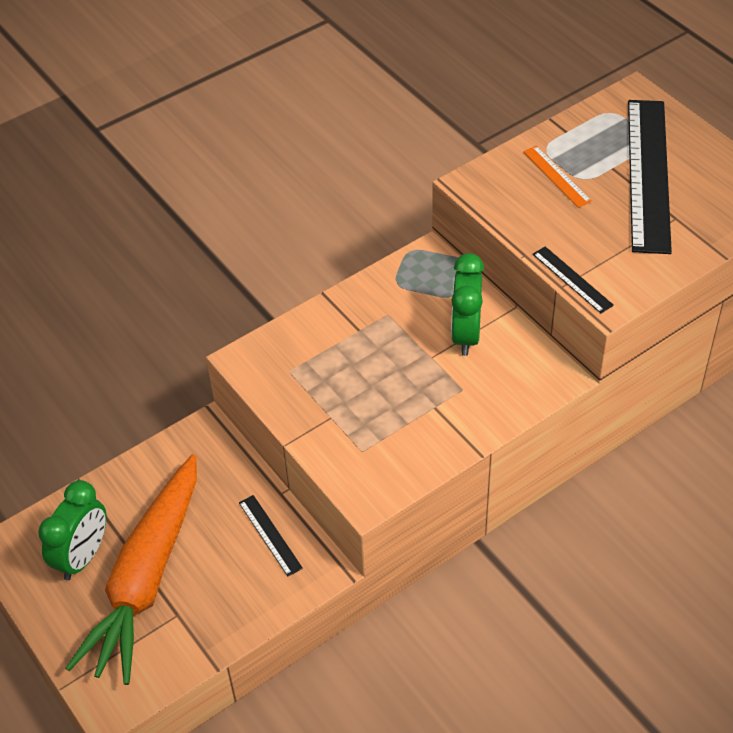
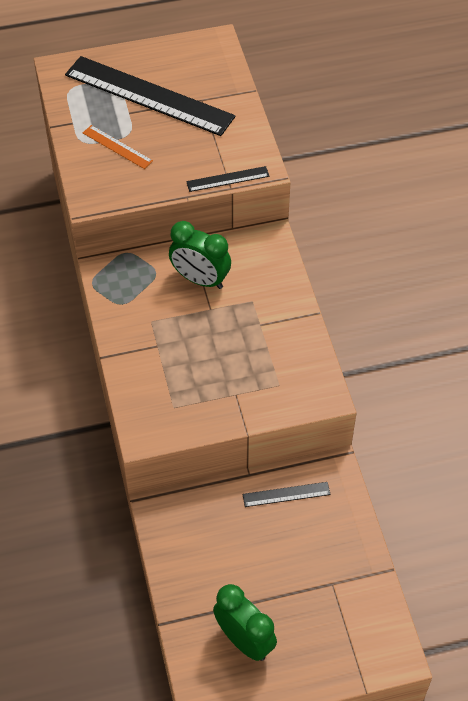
camera: 70 degrees left, 5 degrees up
orange carrot [66,454,197,685] -> none
orange ruler [523,146,592,208] -> orange ruler turned 45 degrees clockwise [83,125,153,169]

